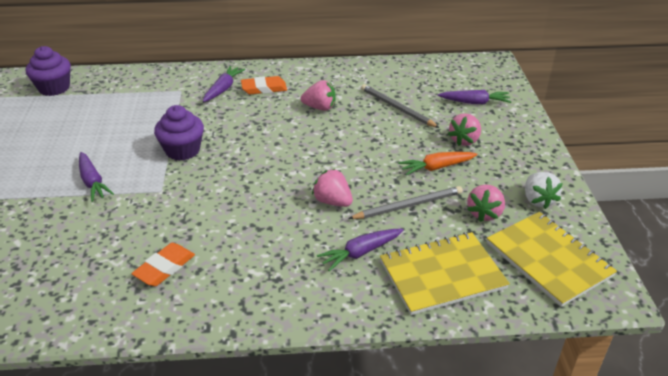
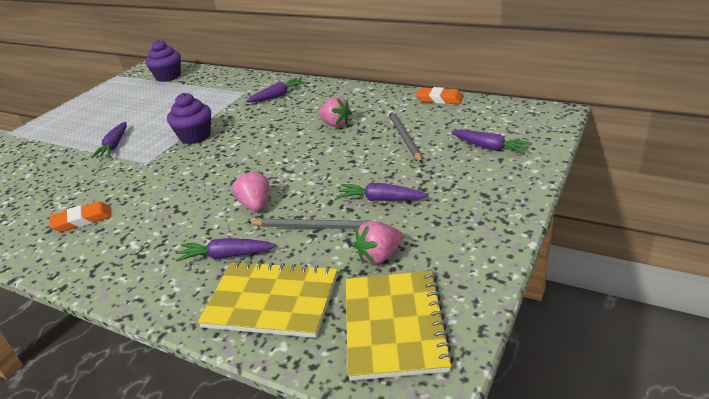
camera: 35 degrees right, 5 degrees down
orange eraser [241,76,287,94] -> orange eraser moved to [416,87,463,104]
orange carrot [398,152,478,176] -> purple carrot [336,183,428,201]
pink strawberry [448,113,481,146] -> none
white strawberry [525,172,563,209] -> none

